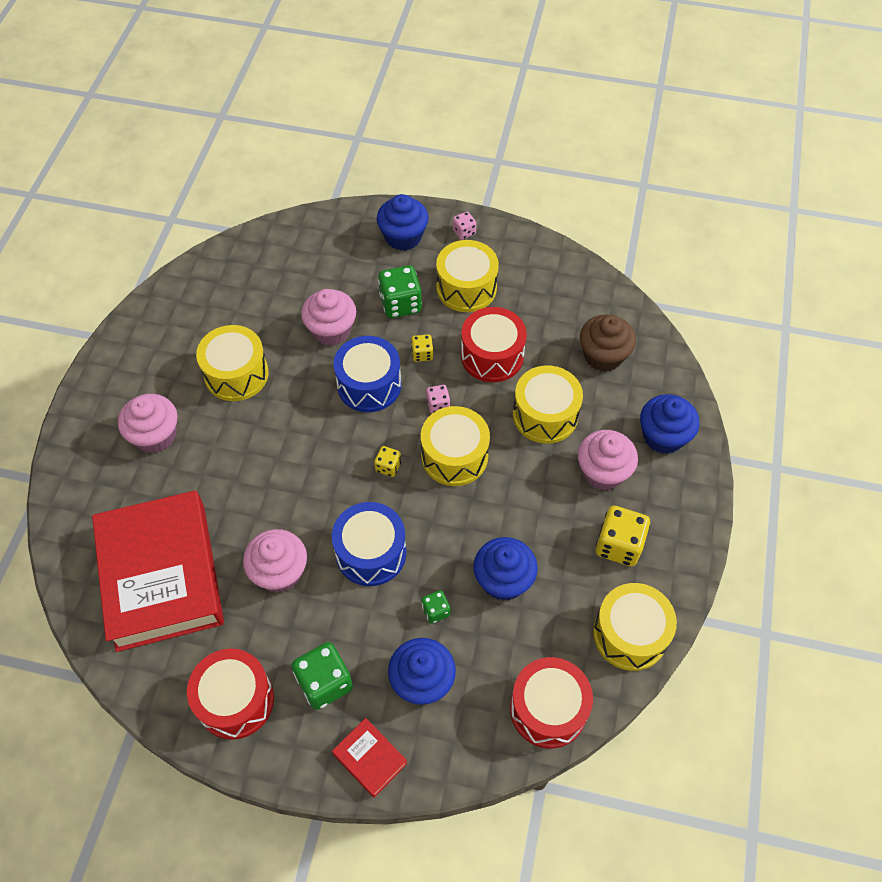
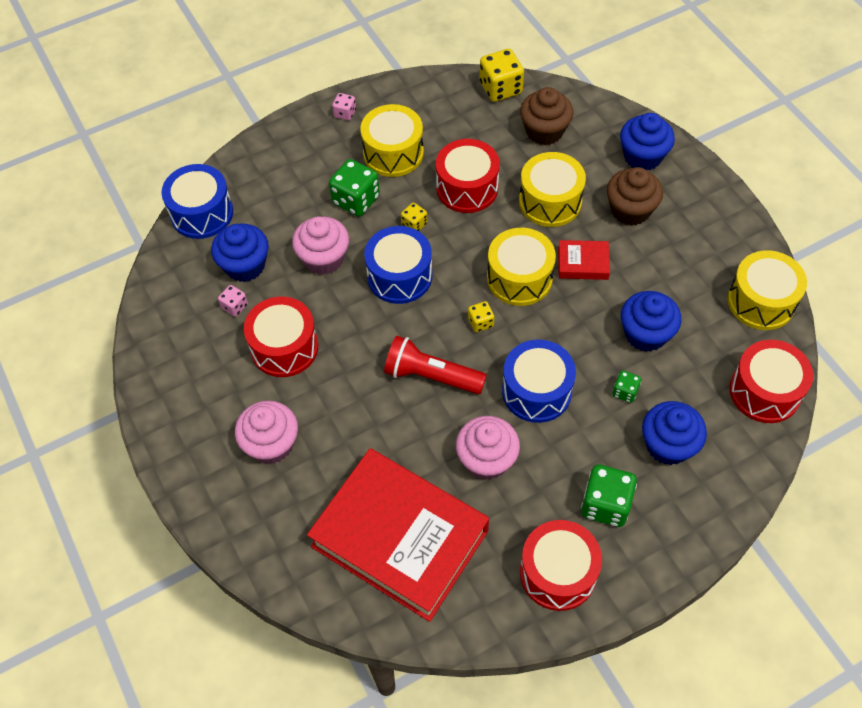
camera: 40 degrees left, 0 degrees up
yellow drum [196,325,269,401] -> red drum [244,296,318,377]
red book [332,718,407,798] -> red book moved to [558,240,610,280]
blue cupcake [377,194,429,251] -> blue cupcake moved to [211,224,269,282]
pink dice [426,385,450,413] -> pink dice moved to [218,285,248,317]
pink cupcake [578,430,638,490] -> brown cupcake [607,167,663,226]
yellow dice [596,506,650,566] -> yellow dice moved to [480,49,524,102]
none -> blue drum [162,164,233,239]
none -> red flashlight [384,336,487,394]

